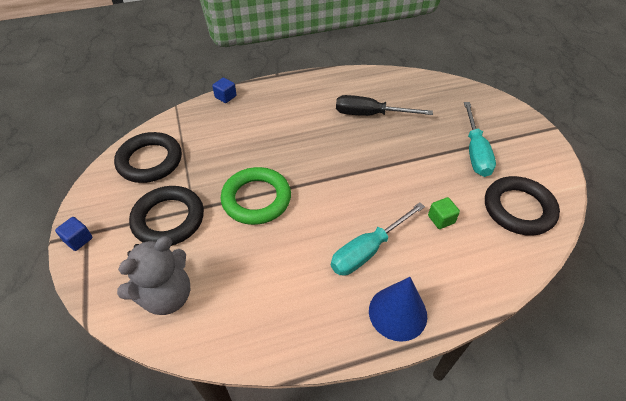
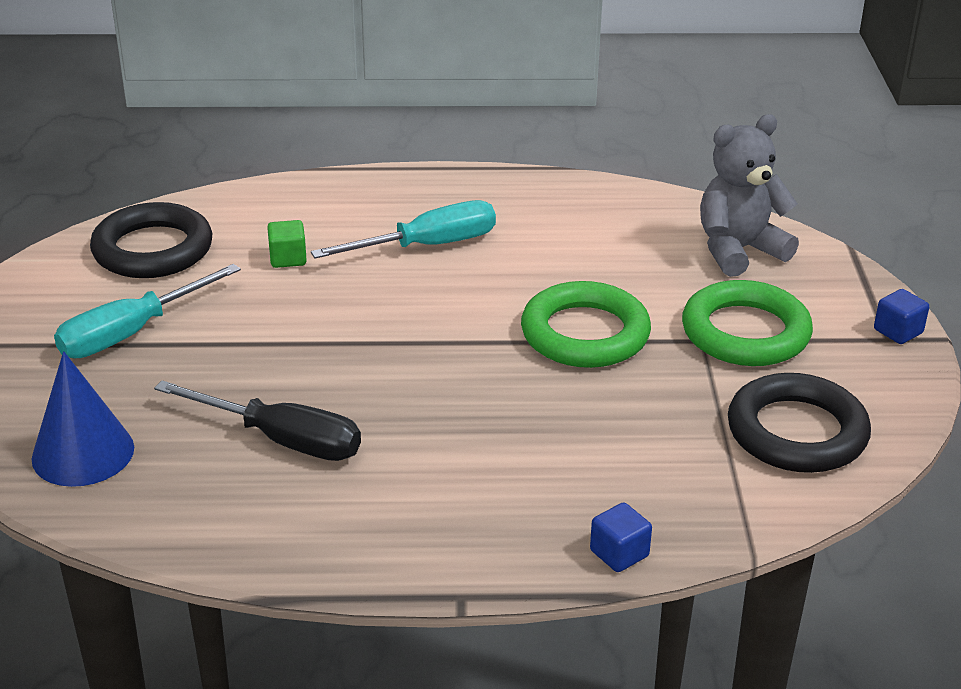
camera: 165 degrees left, 15 degrees down
black ring [129,186,204,246] -> green ring [682,280,813,366]
blue cone [369,277,427,342] -> blue cone moved to [32,351,134,487]
turquoise screwdriver [464,102,496,177] -> turquoise screwdriver turned 150 degrees counterclockwise [54,264,241,358]

